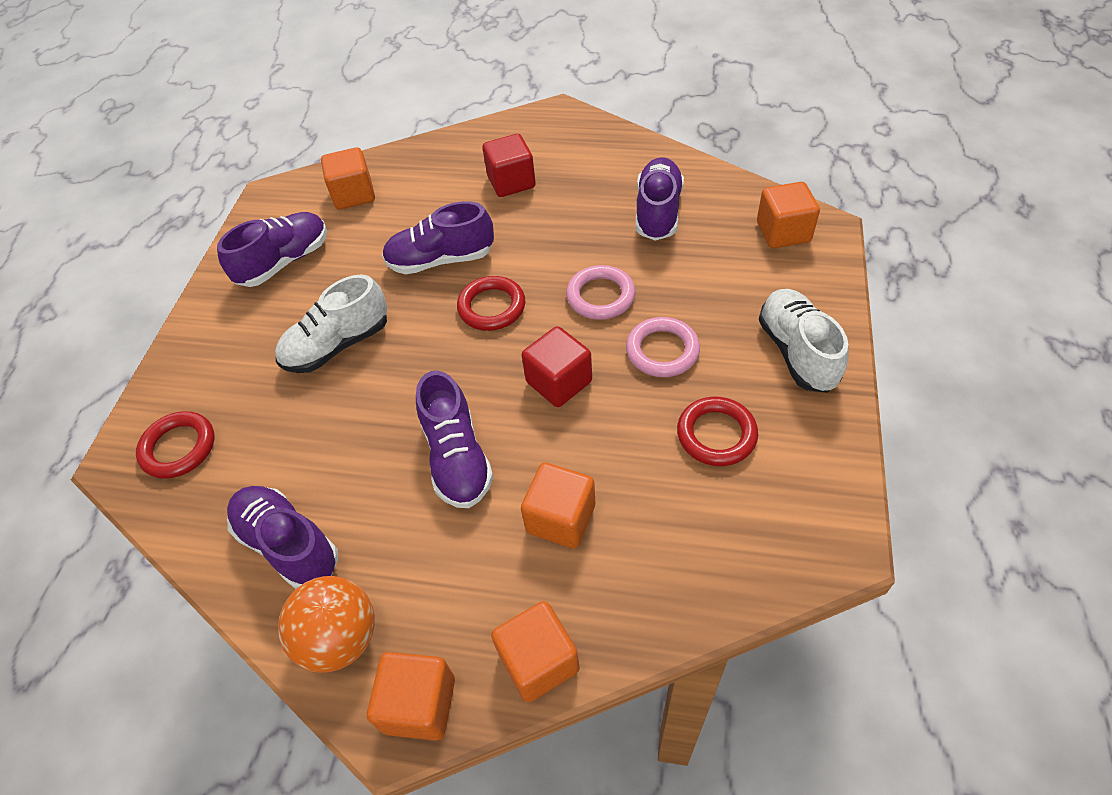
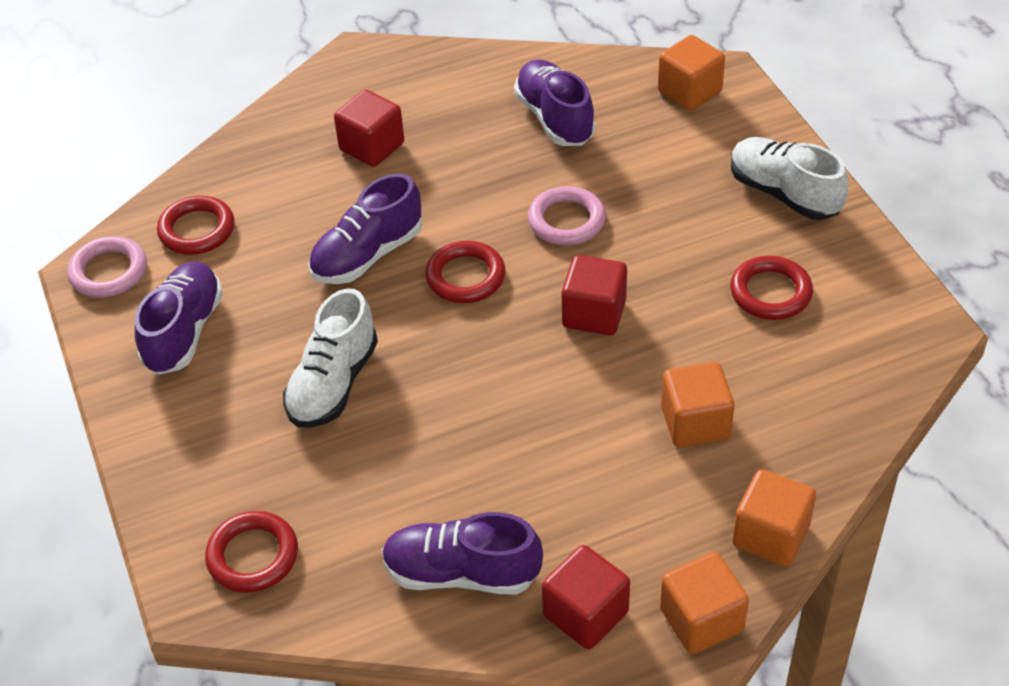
camera: 35 degrees left, 5 degrees down
orange ball [278,576,375,673] -> red cube [542,545,630,650]
orange cube [321,147,375,210] -> red ring [157,196,234,255]
purple shoe [416,371,494,508] -> none
pink ring [626,317,700,377] -> pink ring moved to [67,236,147,298]

